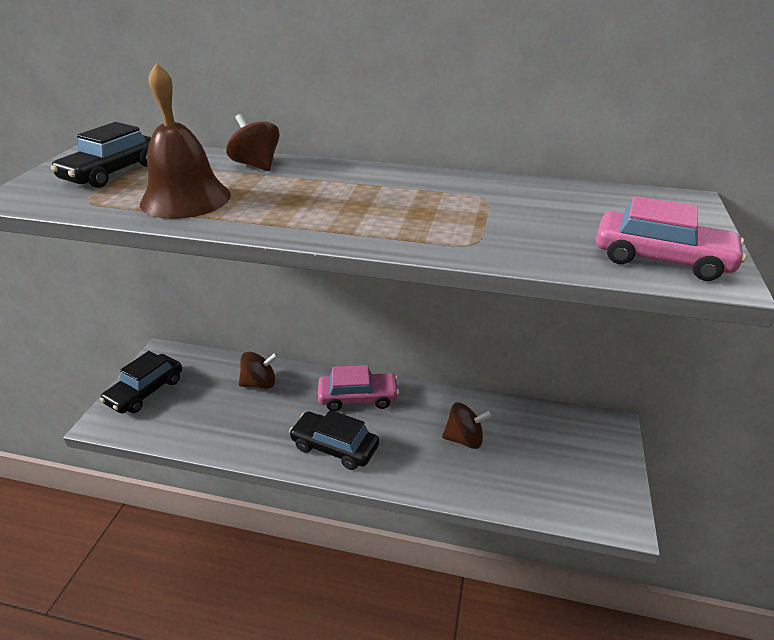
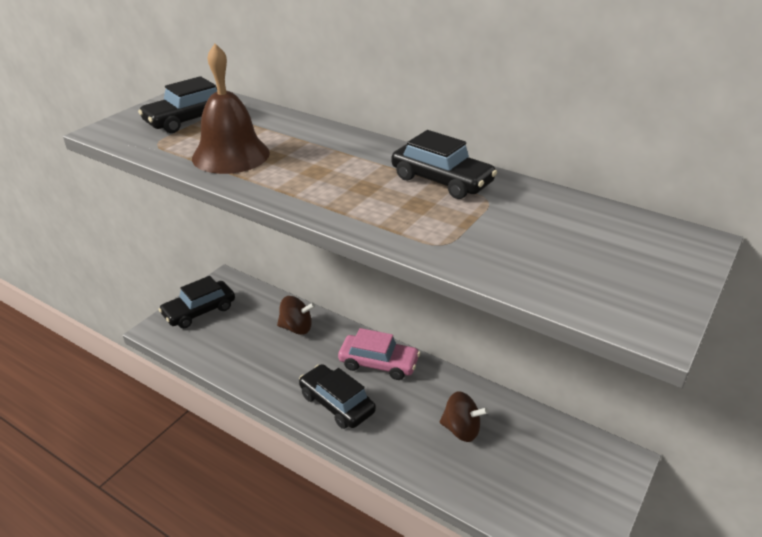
camera: 20 degrees right, 0 degrees up
brown spinning top [226,114,280,171] -> none
pink car [596,196,746,281] -> none
none -> black car [392,130,497,199]

